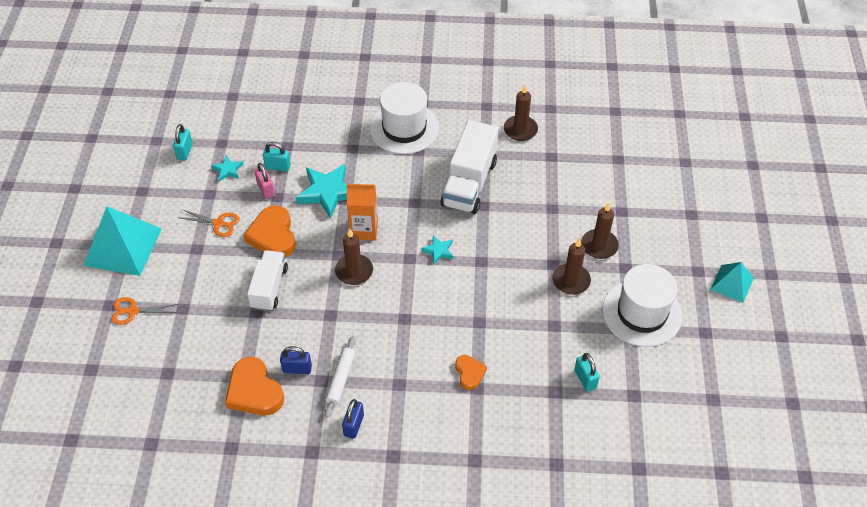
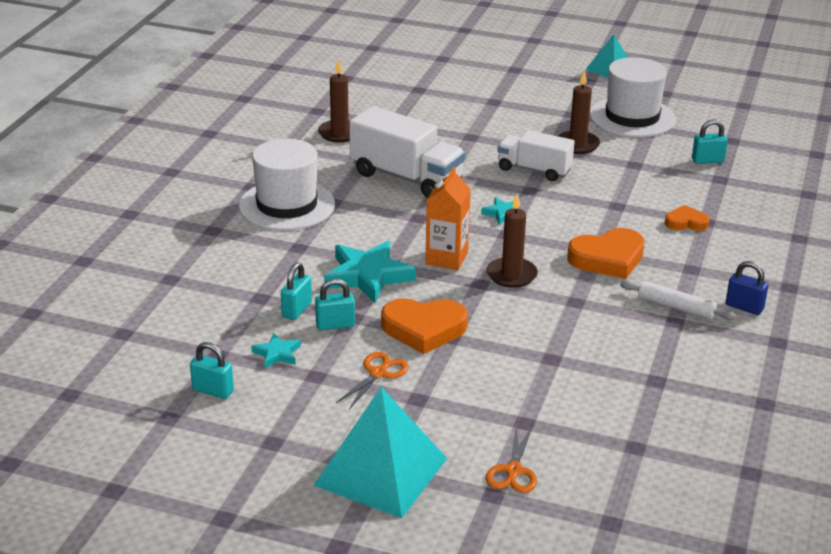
camera: 75 degrees left, 20 degrees down
orange heart [225,357,284,416] -> orange heart moved to [567,228,645,279]
white truck [247,250,288,311] -> white truck moved to [497,130,575,181]
pink padlock [254,163,275,199] -> turquoise padlock [315,279,355,330]
blue padlock [280,346,312,374] -> none
brown candle [581,202,619,259] -> none

